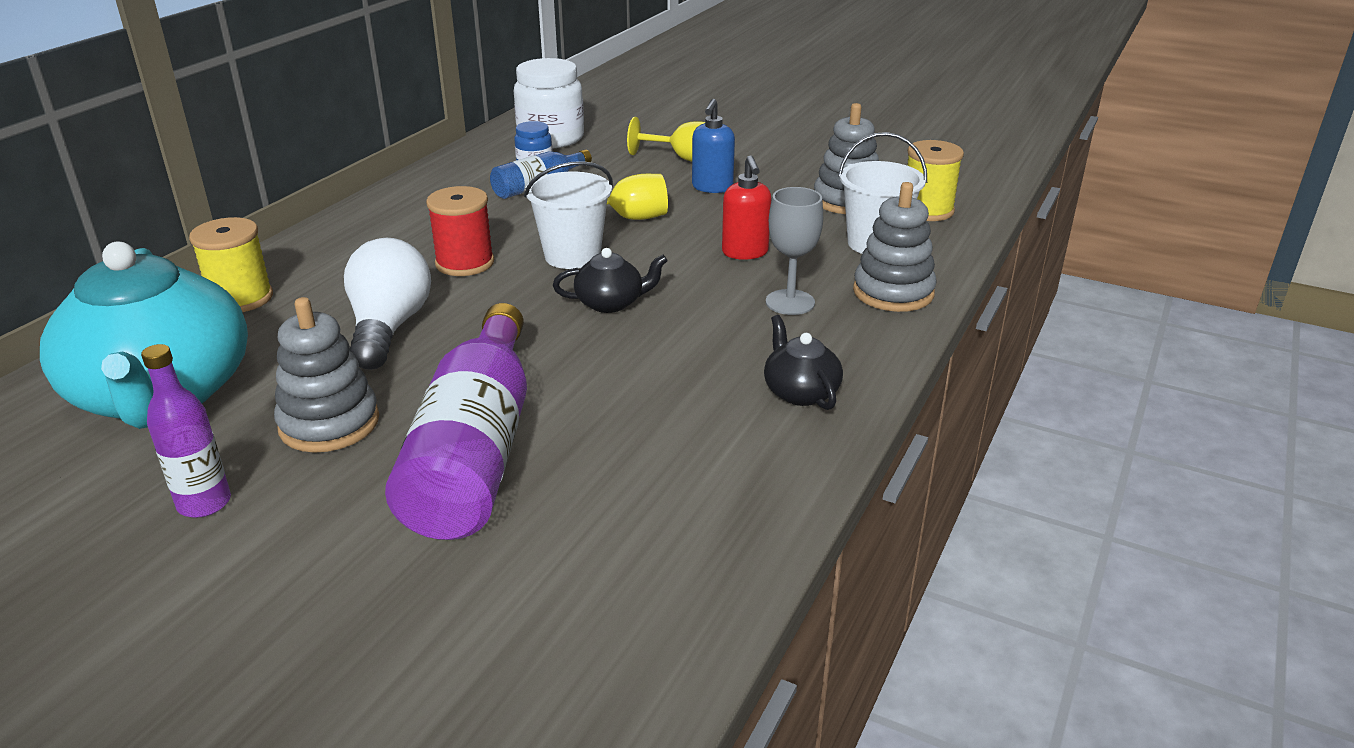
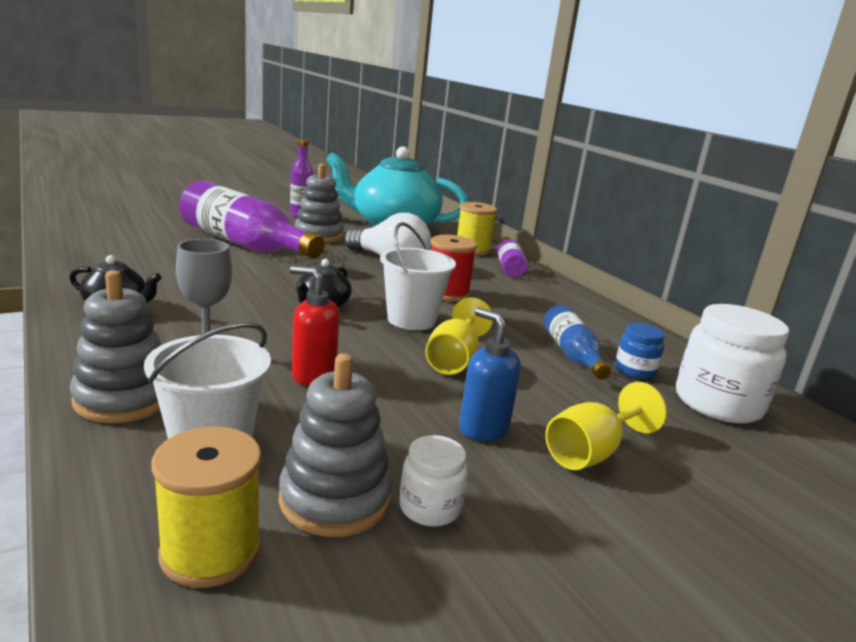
camera: 120 degrees right, 10 degrees down
none -> white jar [399,435,468,527]
none -> purple bottle [498,237,528,277]

